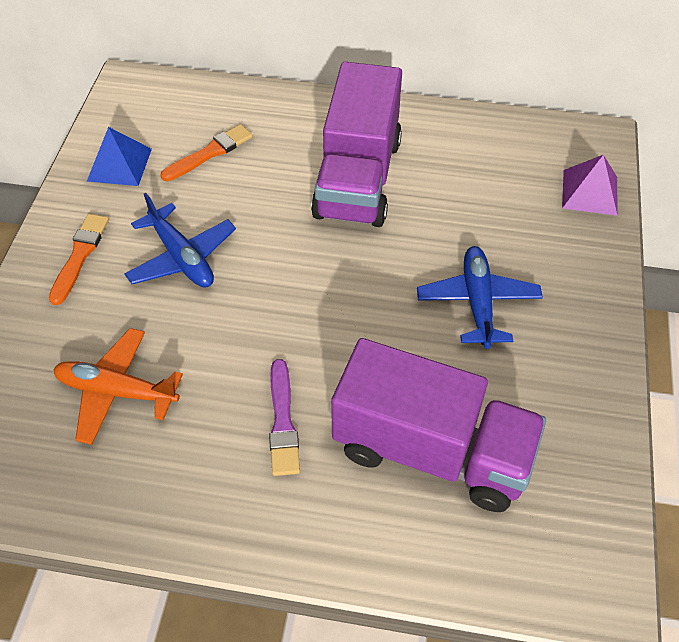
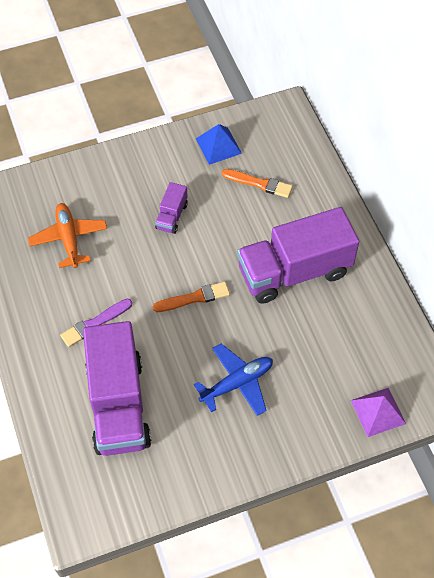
camera: 60 degrees right, 5 degrees up
orange brush [49,214,109,305] -> orange brush moved to [153,281,230,312]
blue plane [124,193,236,288] -> purple truck [155,182,188,234]

